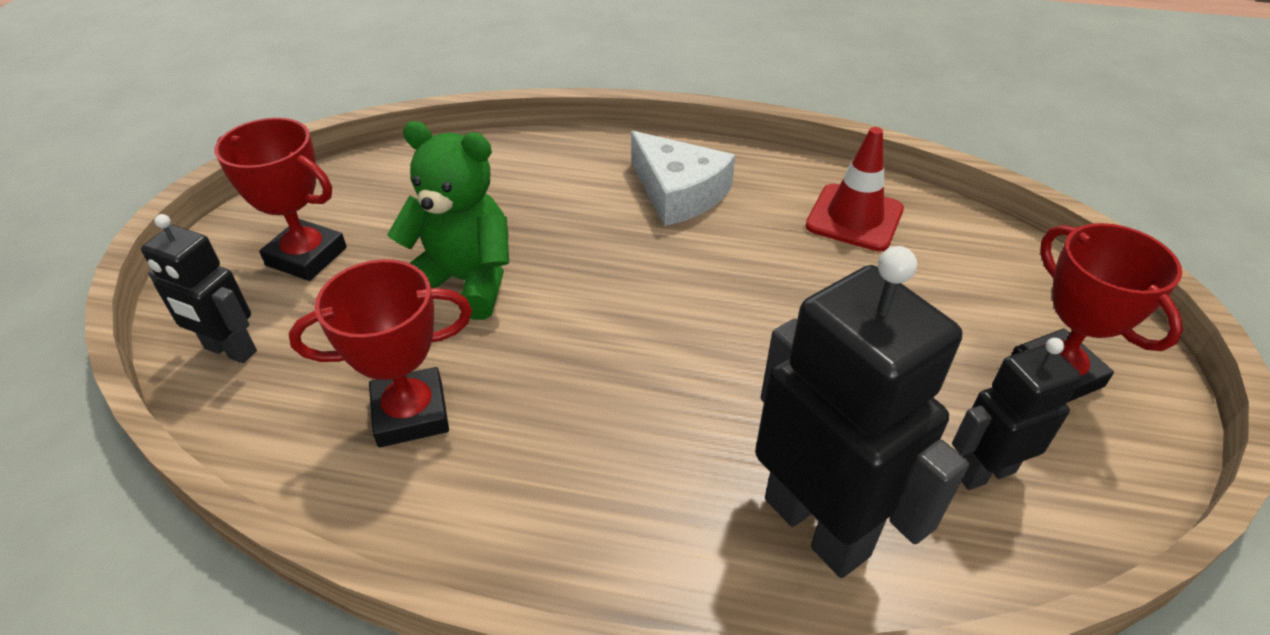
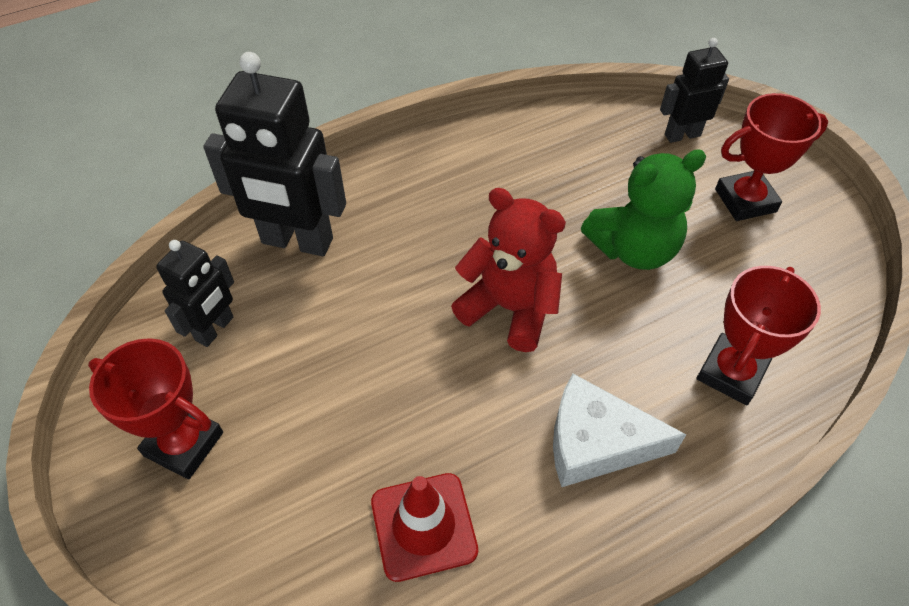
camera: 140 degrees right, 10 degrees up
red trophy [289,259,472,447] -> red trophy moved to [697,266,821,405]
none -> red teddy bear [451,188,566,352]

